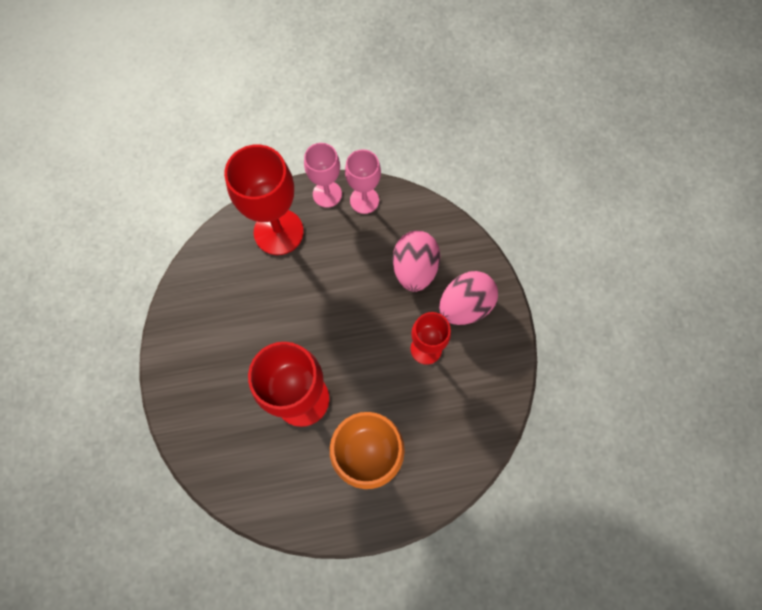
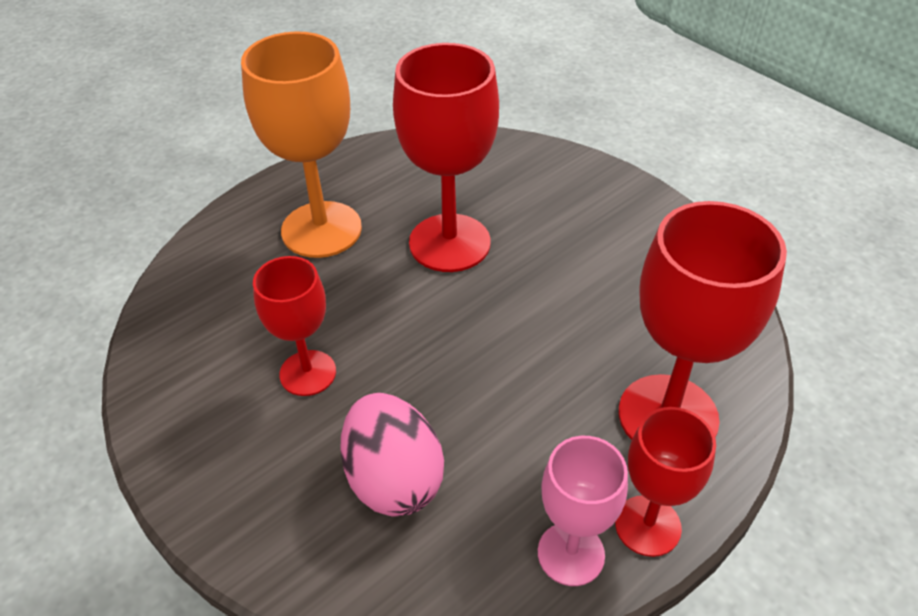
camera: 150 degrees right, 25 degrees down
pink goblet [304,143,342,208] -> red goblet [615,407,716,557]
pink egg [439,271,498,325] -> none

